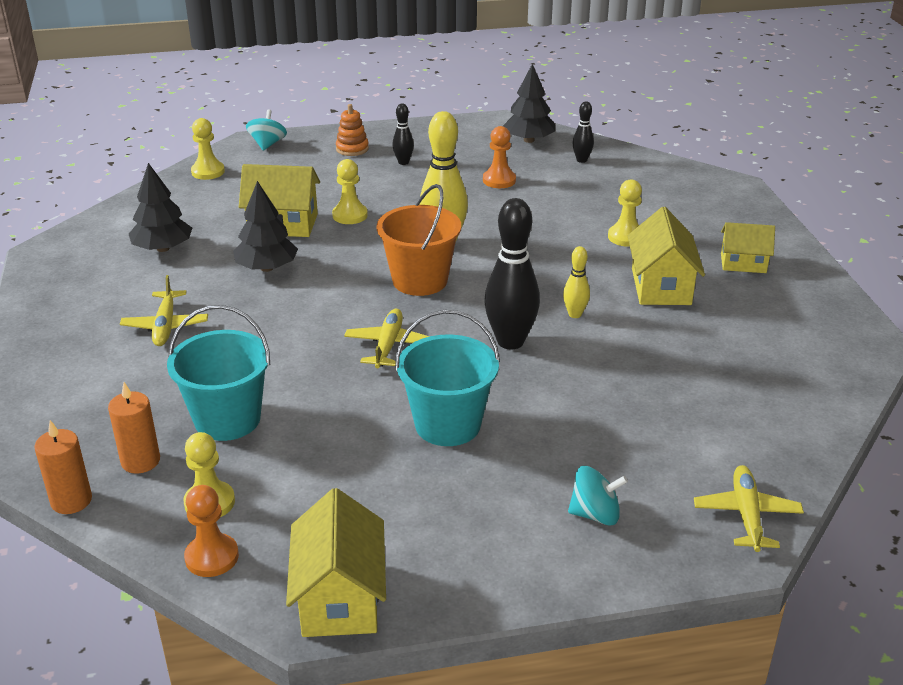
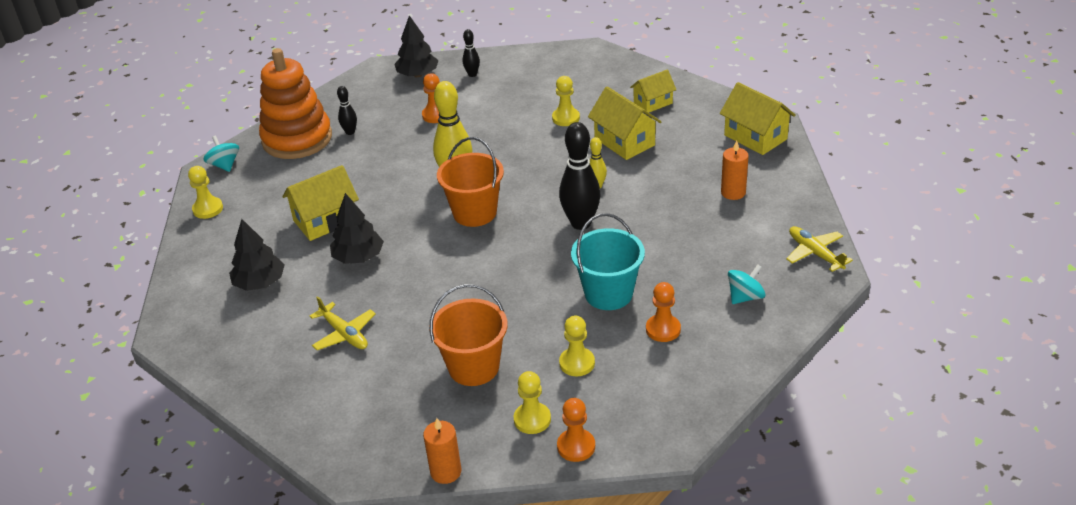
camera: 35 degrees left, 5 degrees up
orange candle [108,382,160,474] -> orange candle moved to [721,141,749,200]
turquoise bucket [167,305,270,441] -> orange bucket [429,284,508,386]
yellow house [286,488,386,637] -> yellow house moved to [720,82,796,155]
yellow pawn [332,159,368,224] -> yellow pawn moved to [559,316,595,376]
orange stacking toy [336,104,369,156] -> orange stacking toy [259,48,332,159], size x2.44
yellow plane [344,308,430,368] -> none
none -> orange pawn [646,282,681,342]

